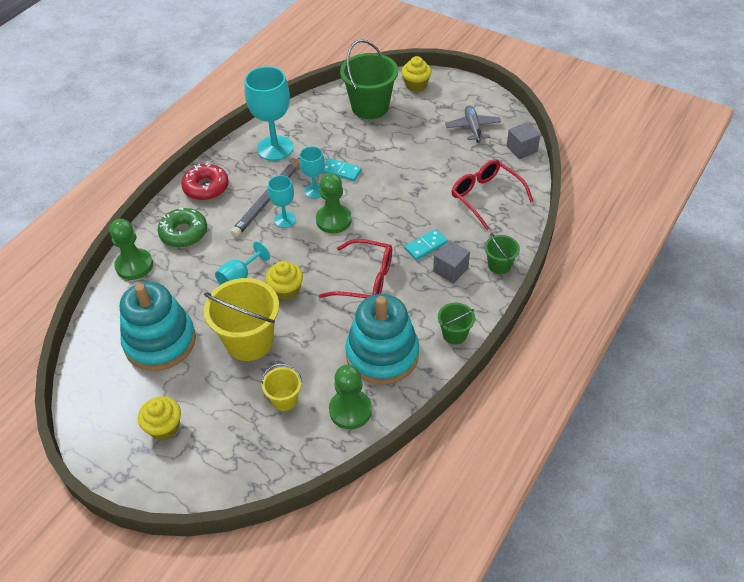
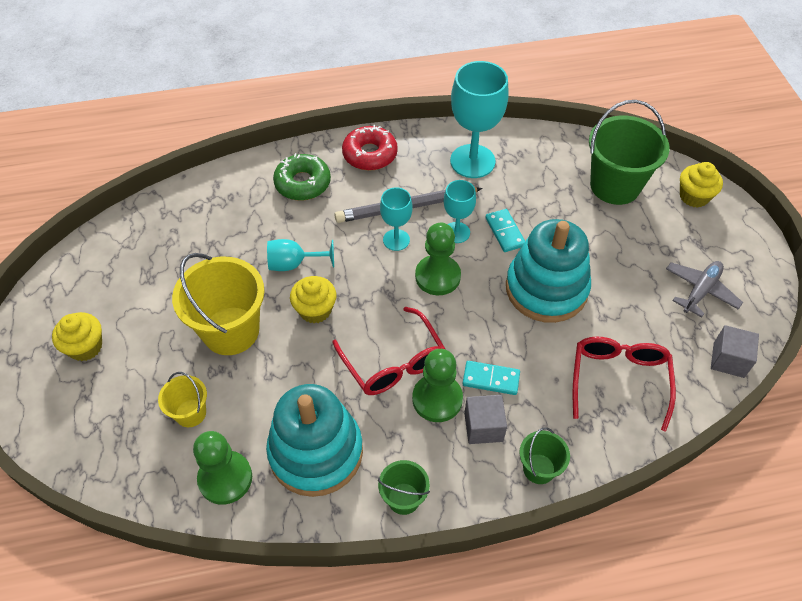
camera: 45 degrees right, 5 degrees up
green pawn [109,219,153,280] -> green pawn moved to [412,349,463,422]
turquoise stacking toy [120,282,196,371] -> turquoise stacking toy moved to [506,219,591,323]

